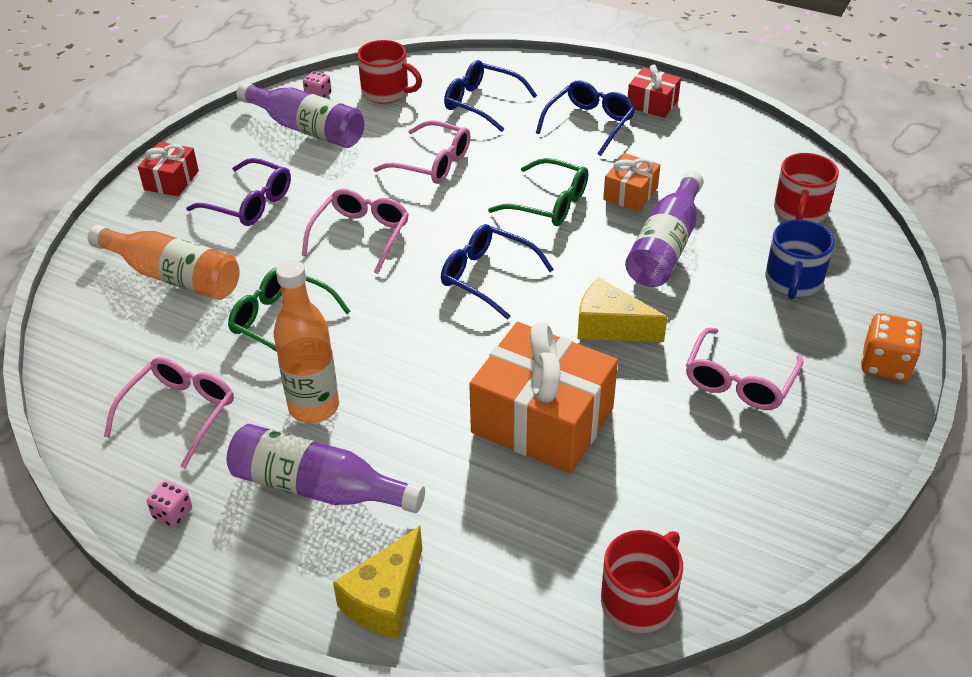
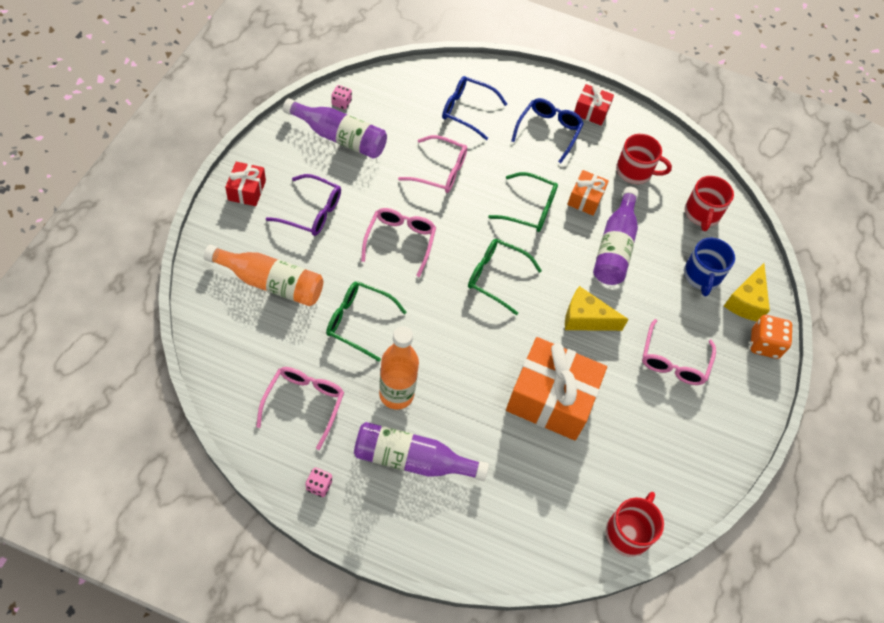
camera: 15 degrees left, 15 degrees up
yellow cheese [333,526,422,639] -> yellow cheese moved to [724,263,770,321]
red mug [357,40,422,104] -> red mug moved to [616,134,672,184]
blue glasses [441,224,554,319] -> green glasses [468,239,542,315]

